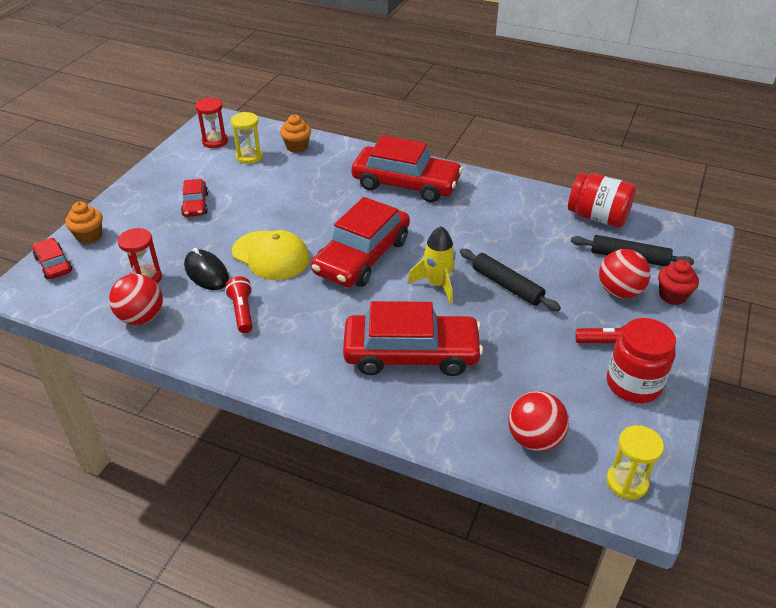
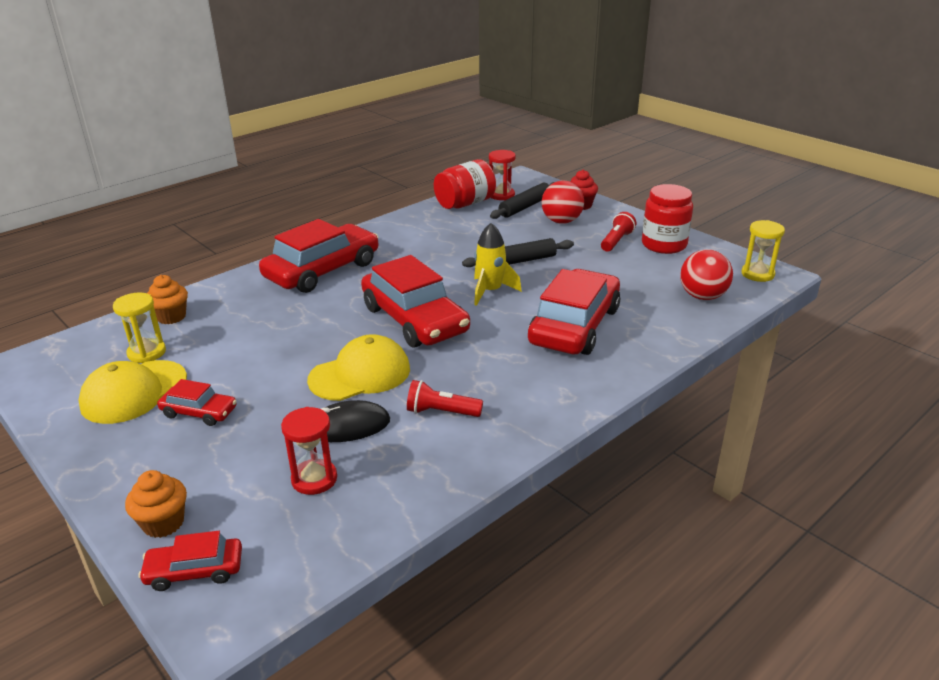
camera: 65 degrees left, 10 degrees down
red ball [109,274,163,325] -> none
red hourglass [195,97,228,148] -> red hourglass moved to [489,150,516,200]
none -> yellow cap [78,360,187,424]

